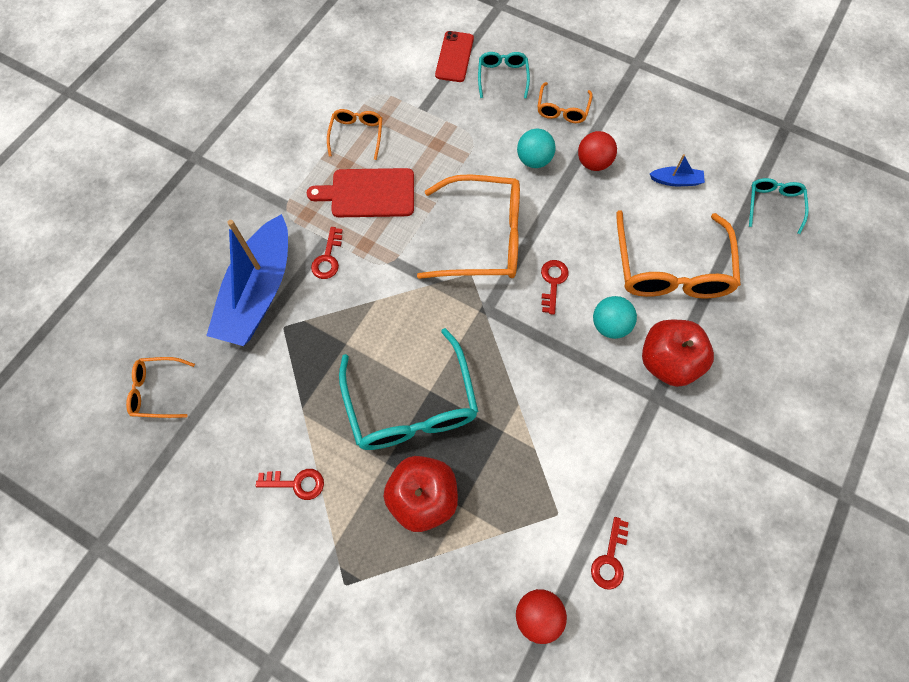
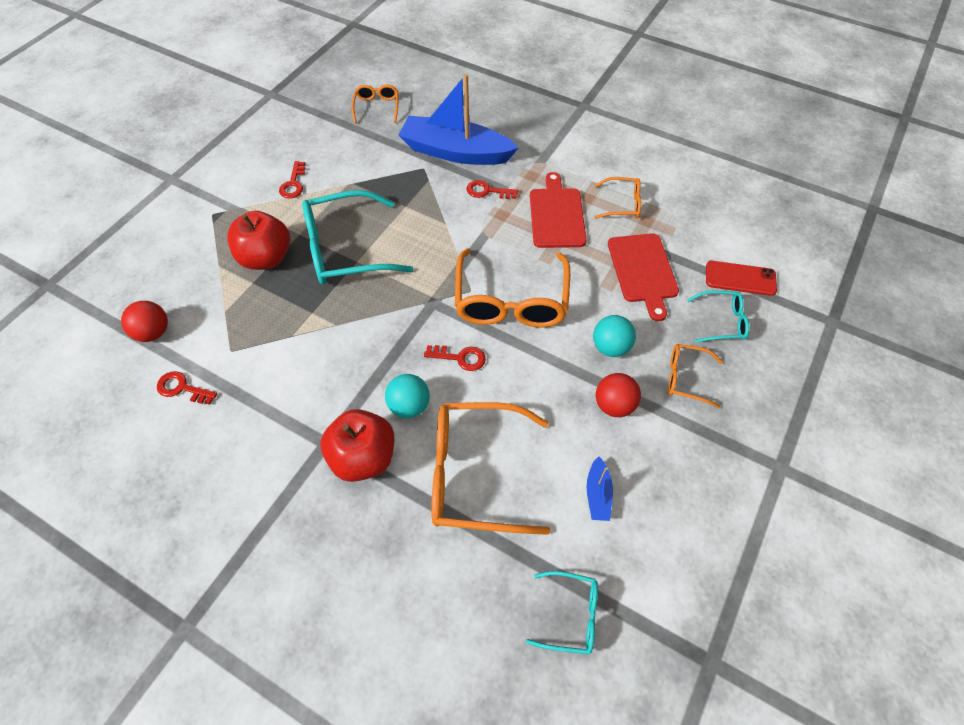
camera: 90 degrees right, 10 degrees down
none -> red cutting board [608,233,679,321]

